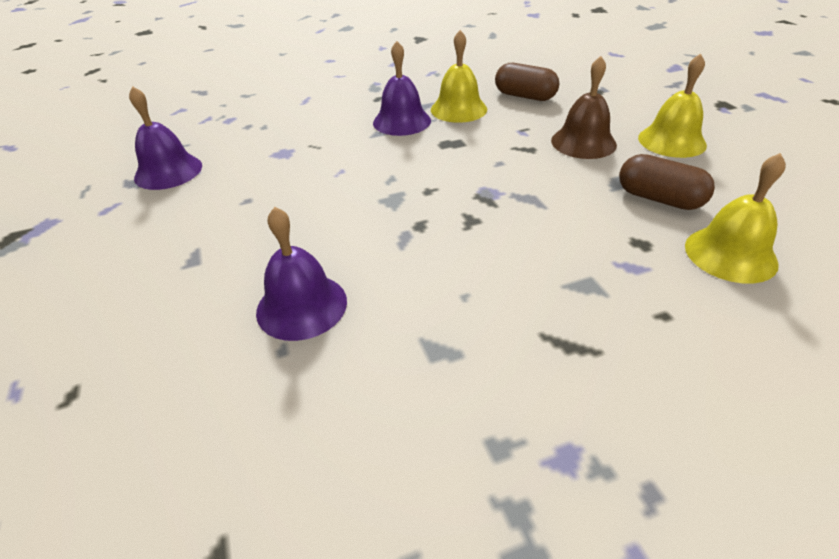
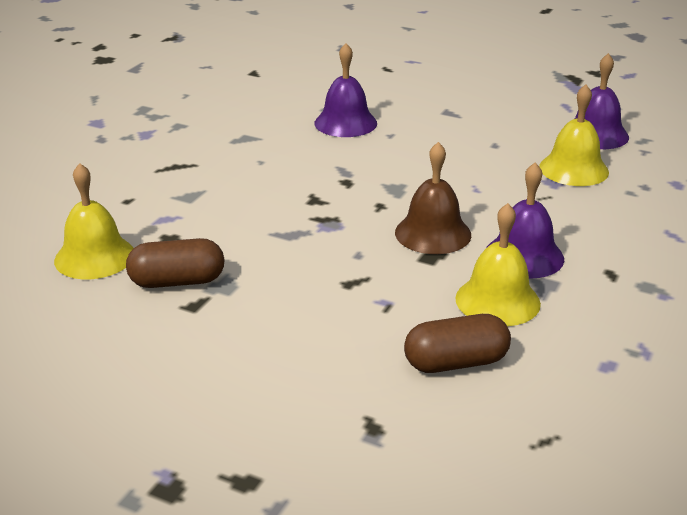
camera: 135 degrees right, 10 degrees down
brown bell [551,56,617,159] -> brown bell moved to [395,142,471,254]
yellow bell [638,53,707,158] -> yellow bell moved to [539,84,609,186]

